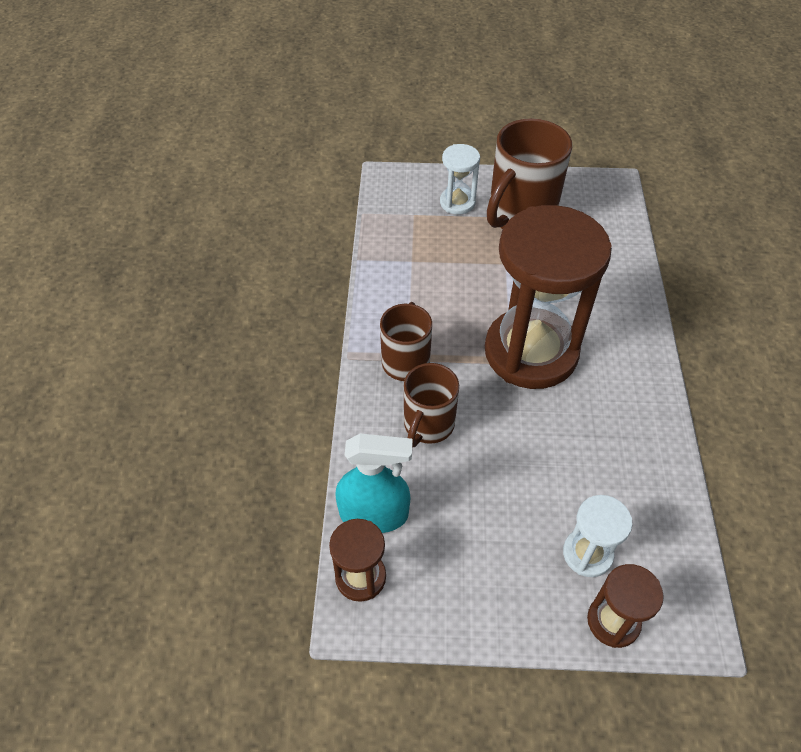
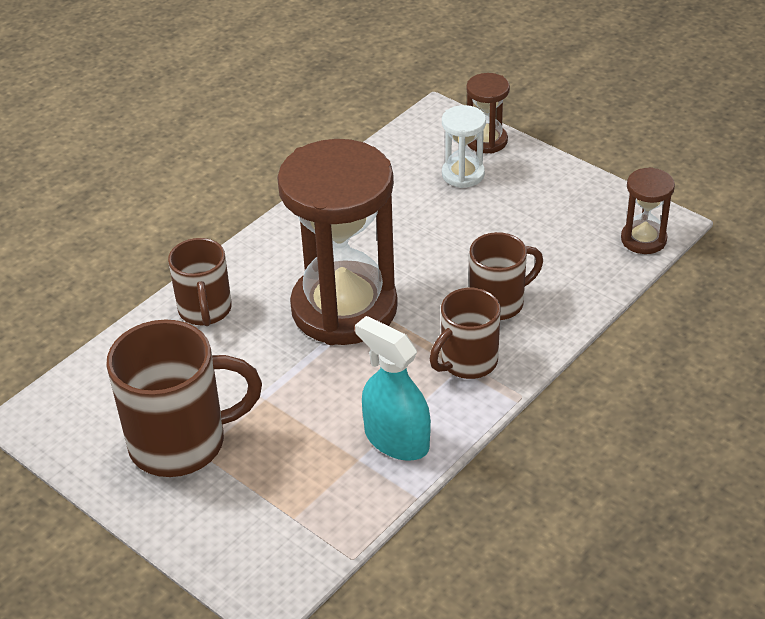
camera: 140 degrees left, 10 degrees down
turquoise spray bottle [335,434,413,533] -> turquoise spray bottle moved to [355,316,431,461]
white hourglass [440,144,480,215] -> none
none -> brown mug [168,238,232,326]

